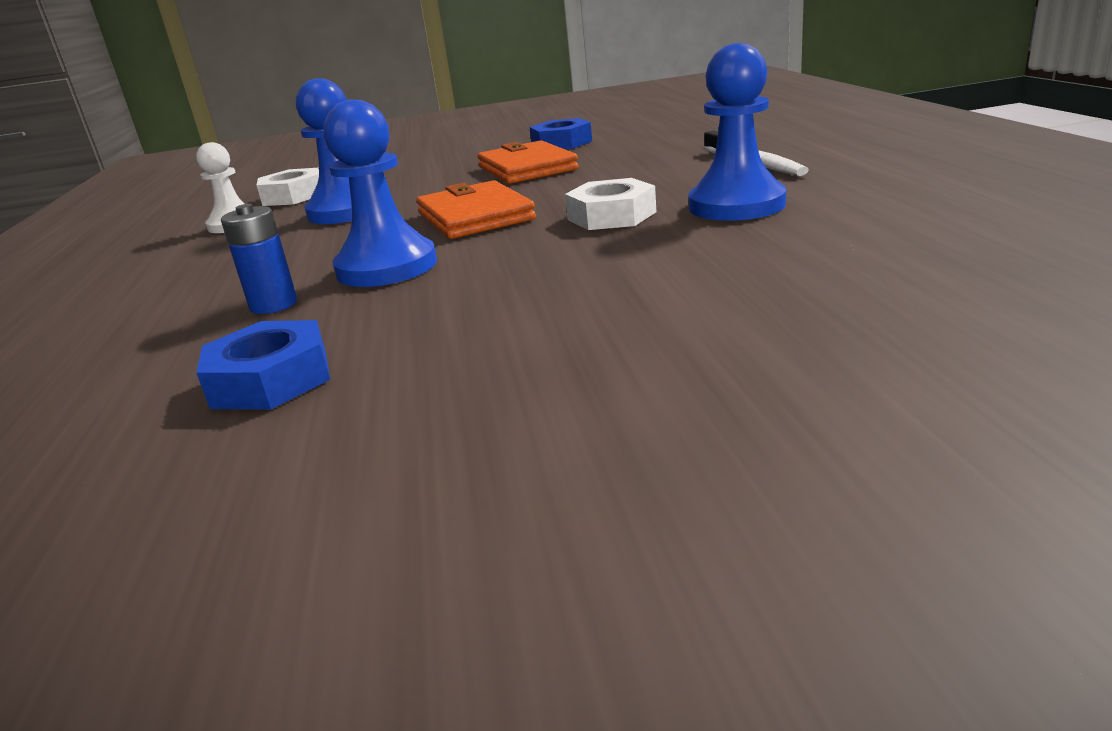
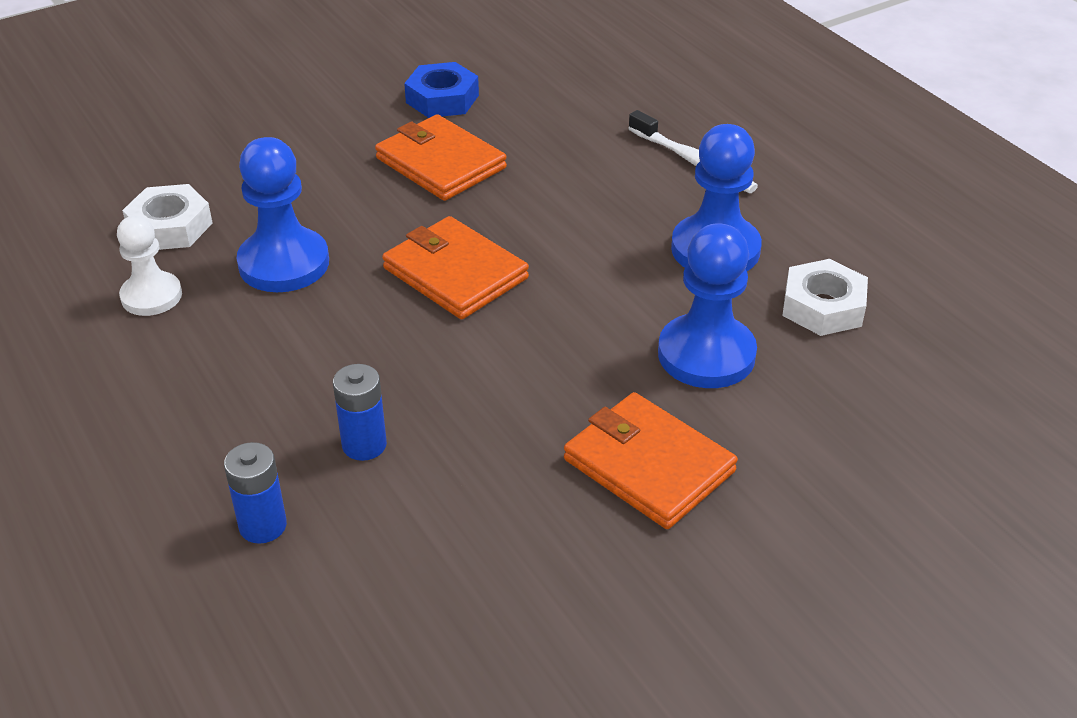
camera: 25 degrees left, 15 degrees up
blue nut [196,320,330,410] -> none
blue pawn [323,100,437,287] -> blue pawn moved to [658,223,757,388]
white nut [565,178,656,230] -> white nut moved to [782,259,868,336]
none -> blue battery [224,442,287,544]
none -> orange wallet [564,392,738,529]

